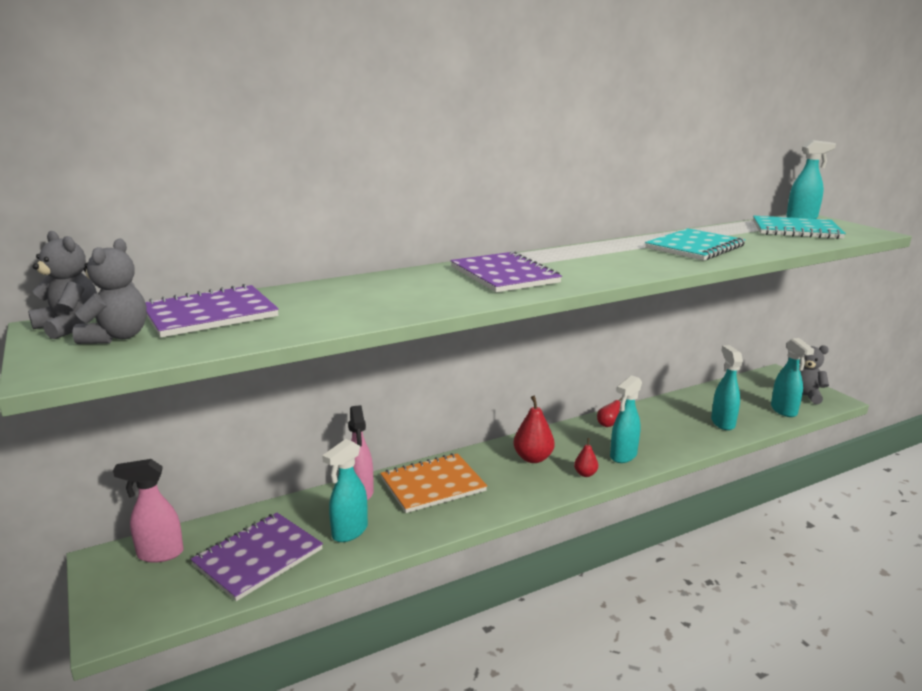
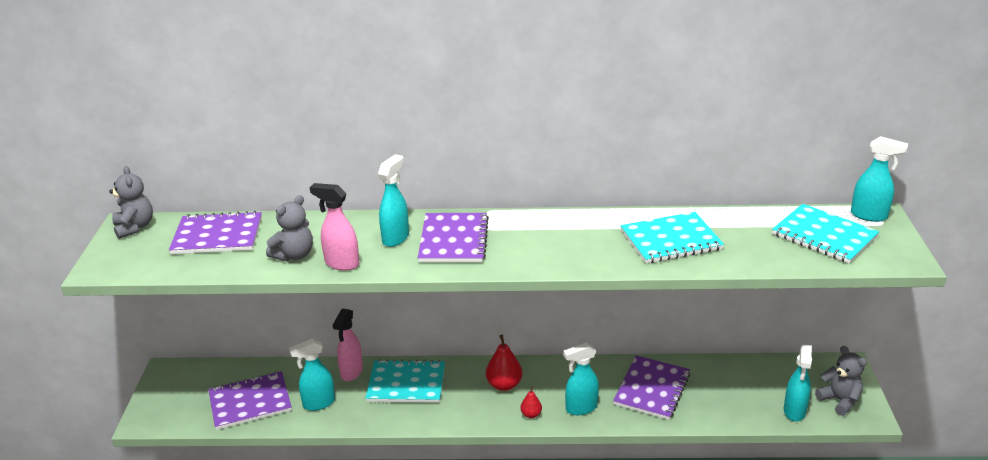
camera: 30 degrees right, 10 degrees up
grey teddy bear [72,238,147,344] -> grey teddy bear moved to [266,195,313,261]
pink spray bottle [113,459,184,563] -> pink spray bottle moved to [310,183,359,271]
orange notebook [380,453,487,513] -> turquoise notebook [365,359,445,403]
red pear [597,397,622,427] -> none
turquoise spray bottle [711,345,743,430] -> turquoise spray bottle moved to [378,154,409,247]
none -> purple notebook [613,355,690,420]

